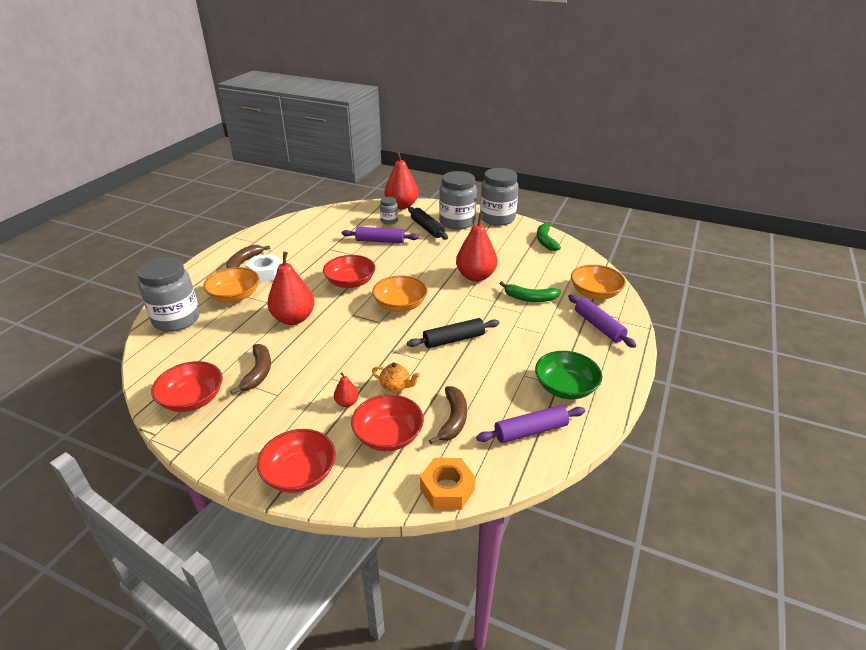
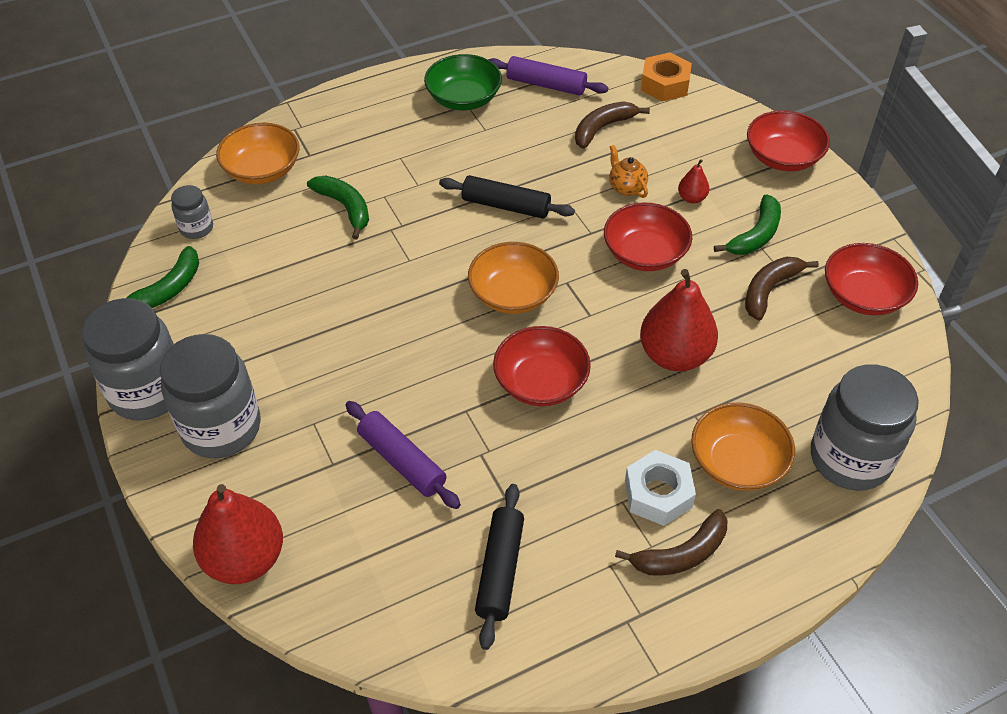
camera: 140 degrees left, 15 degrees up
red bowl [351,394,424,451] -> red bowl moved to [604,202,692,271]
grey jar [380,197,398,225] -> grey jar moved to [171,185,213,239]
black rolling pin [408,207,448,240] -> black rolling pin moved to [475,484,524,650]
red pear [456,213,497,282] -> none
purple rolling pin [568,294,636,348] -> none
none -> green banana [714,194,781,255]

